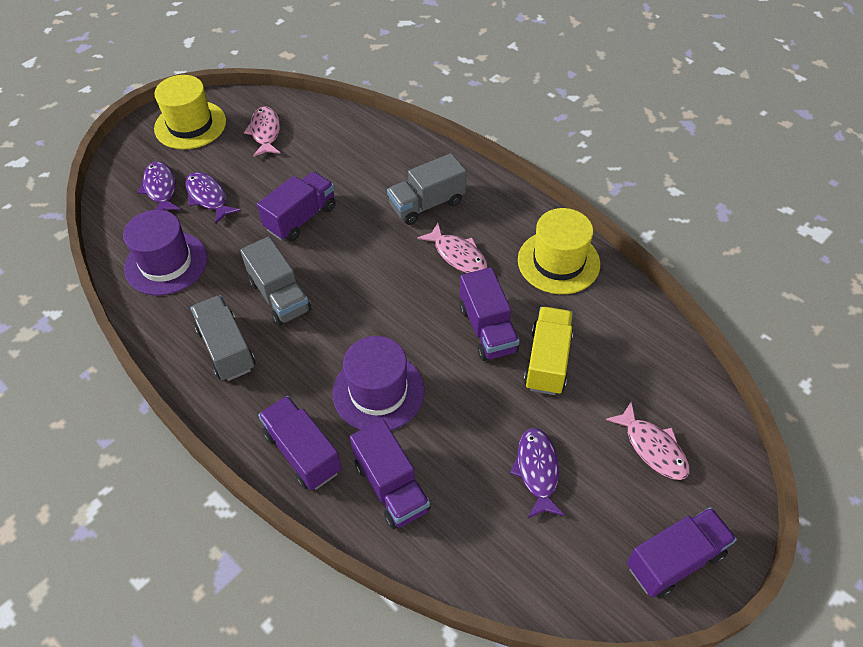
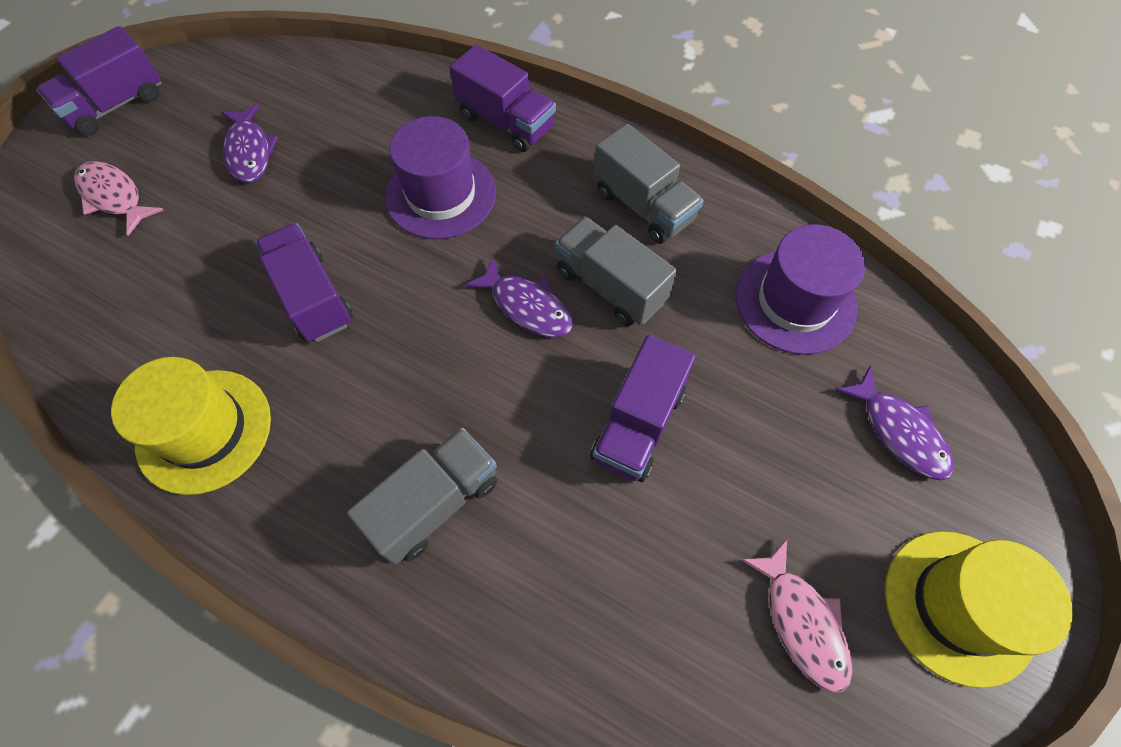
camera: 165 degrees right, 10 degrees up
purple fish [186,172,241,224] -> purple fish moved to [464,257,573,338]
purple truck [350,419,431,529] -> none
pink fish [417,223,487,273] -> none
yellow truck [524,307,573,395] -> none

